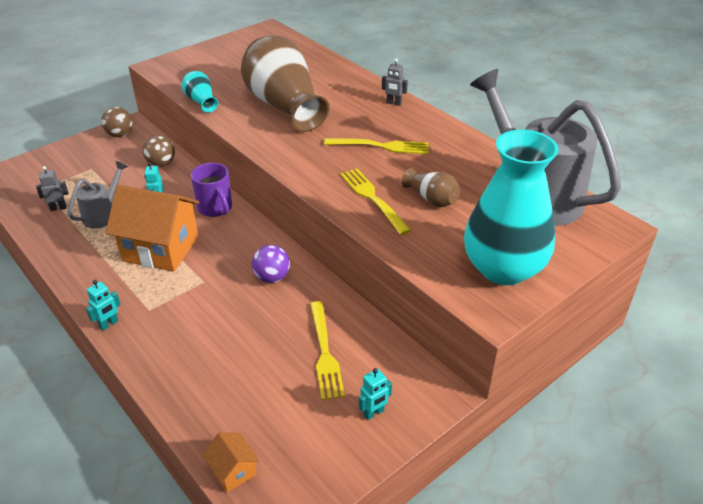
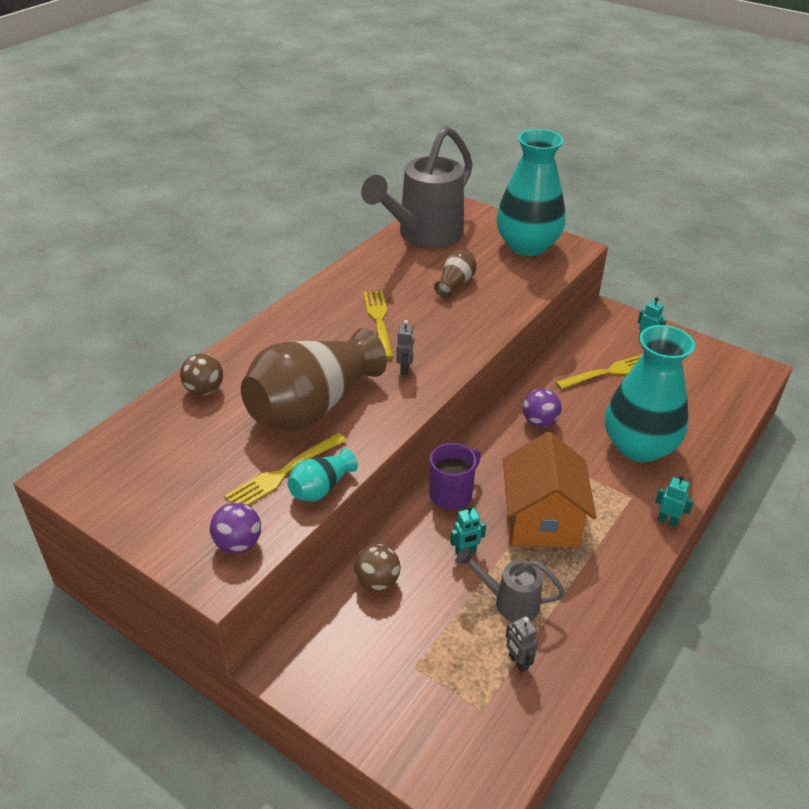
camera: 105 degrees left, 0 degrees up
brown ball [101,107,133,137] -> brown ball moved to [180,354,223,395]
orange house [202,432,260,493] -> none
yellow fork [340,169,411,235] -> yellow fork moved to [224,433,347,506]
grey robot [382,59,408,106] -> grey robot moved to [397,320,414,376]
none -> purple ball [210,502,261,553]
none -> turquoise vase [605,325,695,462]

